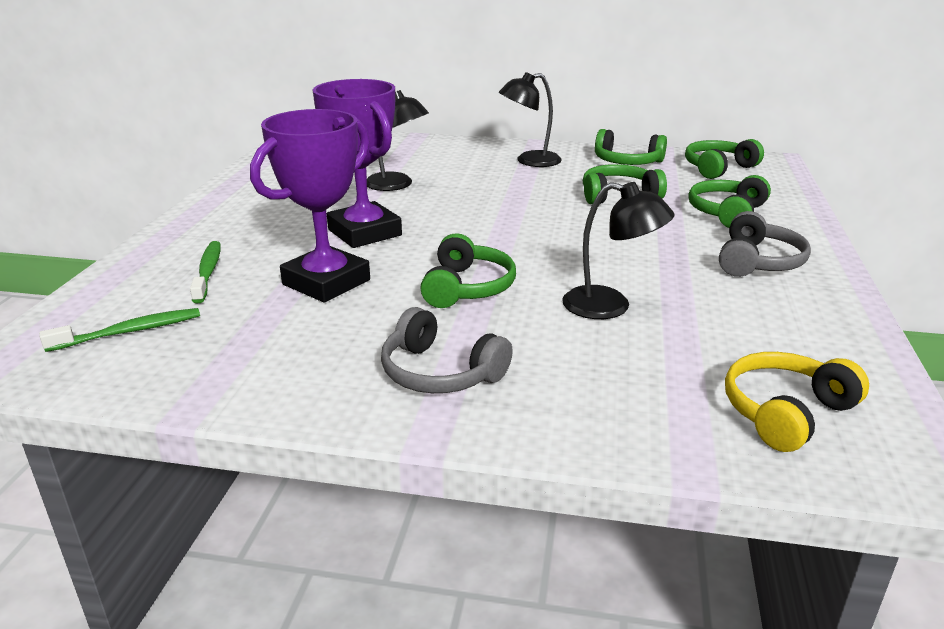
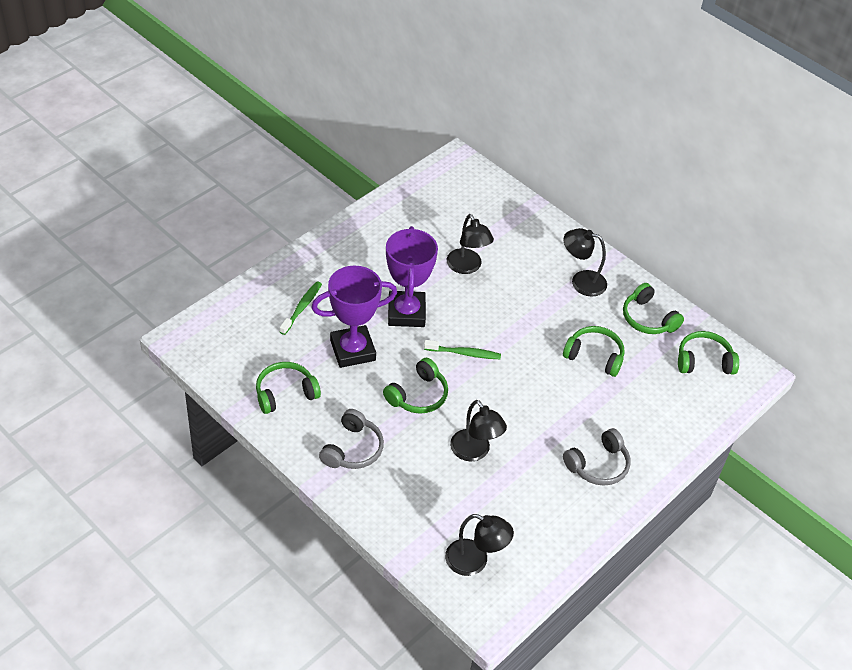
camera: 30 degrees right, 20 degrees up
green toothbrush [39,308,200,352] -> green toothbrush moved to [424,340,501,359]
grey headphones [381,307,513,393] -> grey headphones turned 135 degrees counterclockwise [319,409,384,469]
green headphones [689,175,771,228] -> green headphones moved to [256,362,321,414]
yellow headphones [725,352,869,452] -> black lamp [445,514,514,576]

